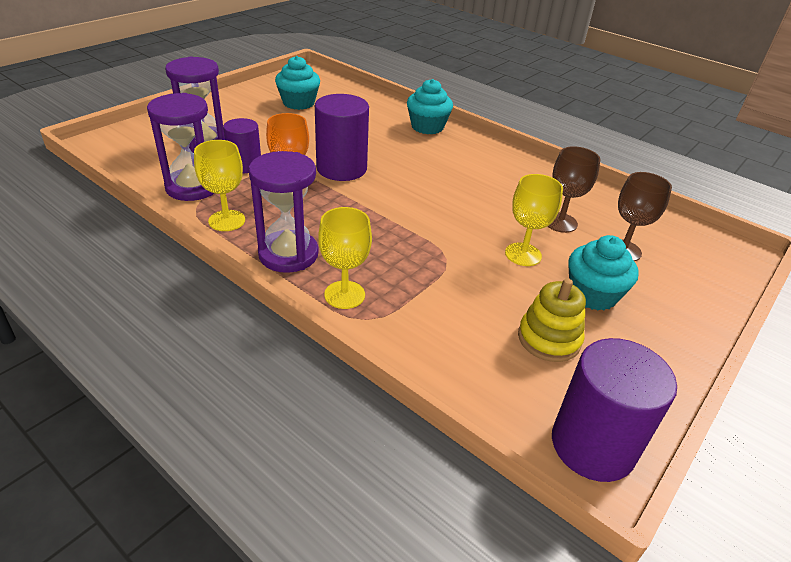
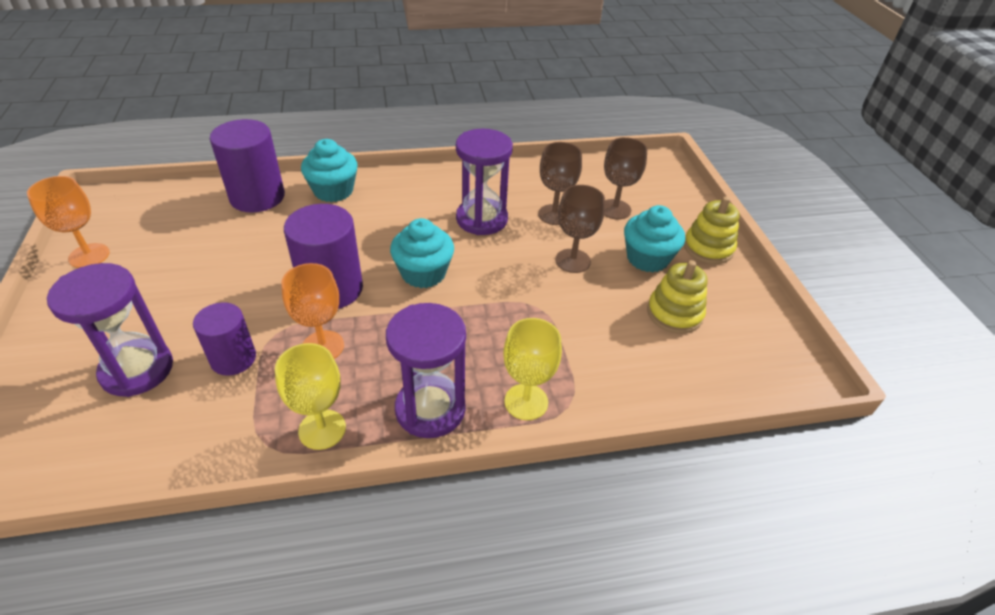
camera: 50 degrees left, 5 degrees up
purple hourglass [147,93,214,201] -> purple hourglass moved to [456,128,513,235]
turquoise cupcake [275,56,320,110] -> turquoise cupcake moved to [390,218,454,288]
yellow goblet [505,174,563,266] -> brown goblet [556,185,605,273]
purple cylinder [552,338,677,482] -> purple cylinder moved to [210,119,285,212]
none -> orange goblet [27,176,110,268]
none -> yellow stacking toy [684,196,740,264]

